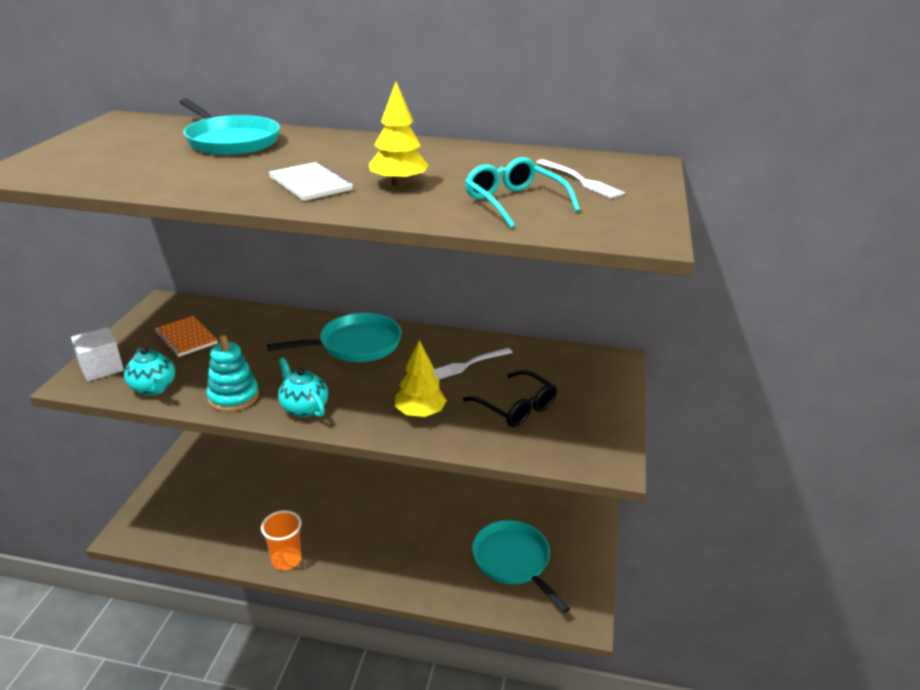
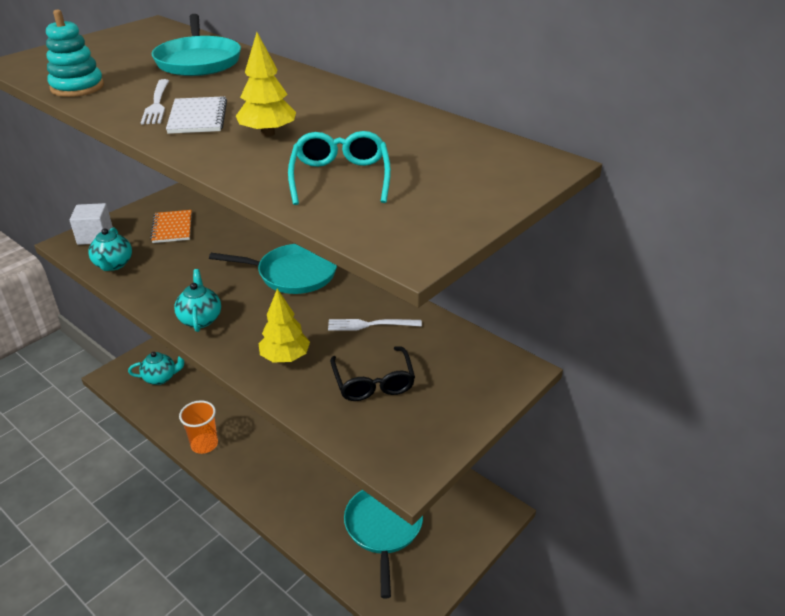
camera: 30 degrees right, 5 degrees up
turquoise stacking toy [206,335,259,412] -> turquoise stacking toy moved to [46,10,104,97]
white fork [536,159,625,198] -> white fork moved to [141,79,169,124]
none -> turquoise teapot [128,352,184,385]

